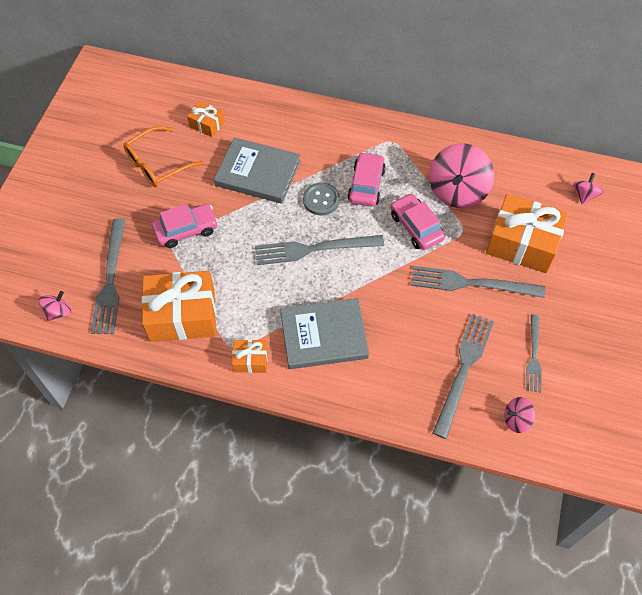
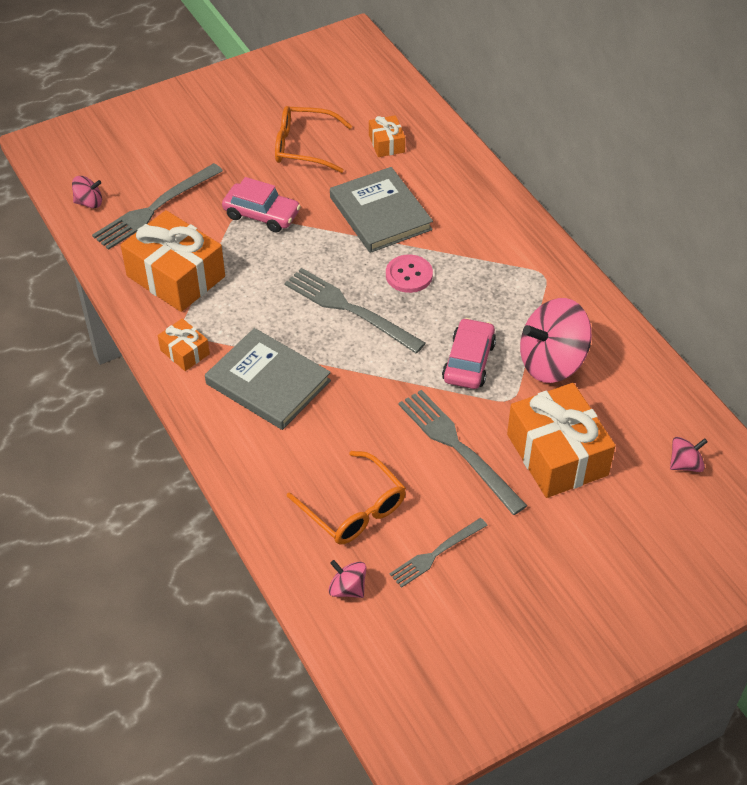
camera: 45 degrees right, 10 degrees down
grey button [303,183,340,215] -> pink button [386,255,433,293]
pink car [348,152,386,207] -> none
grey fork [433,313,494,439] -> orange glasses [287,451,406,545]

